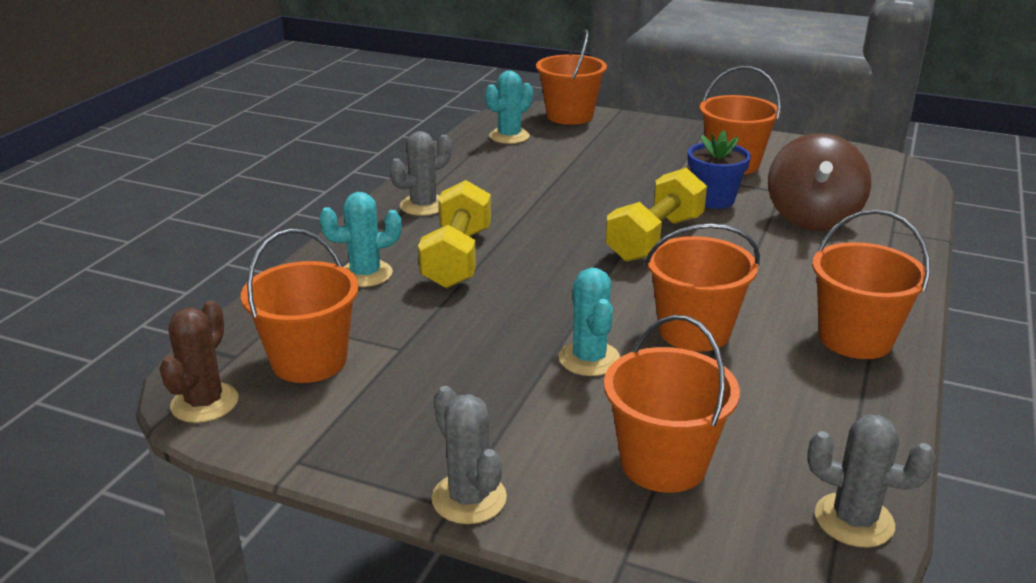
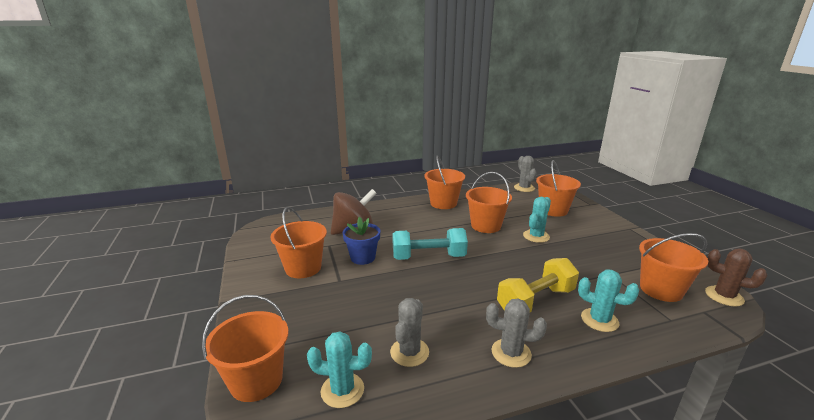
camera: 130 degrees left, 5 degrees down
brown cactus [159,301,239,423] -> brown cactus turned 60 degrees clockwise [705,249,767,306]
grey cactus [431,386,507,524] -> grey cactus moved to [390,298,429,367]
yellow dumbbell [605,168,707,262] -> turquoise dumbbell [392,228,468,260]

